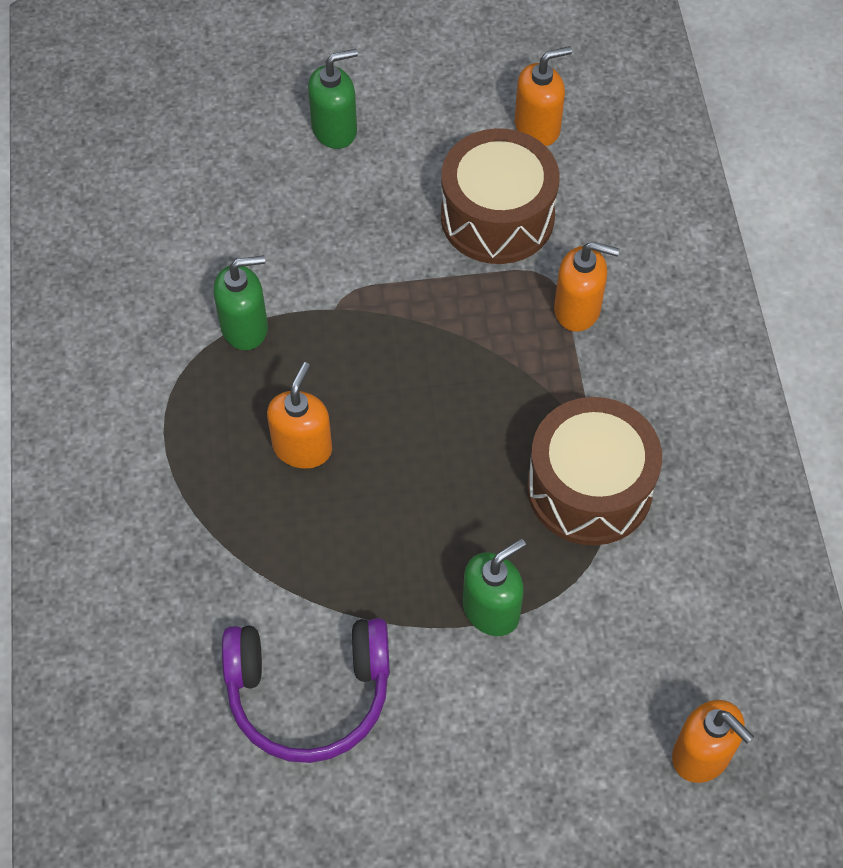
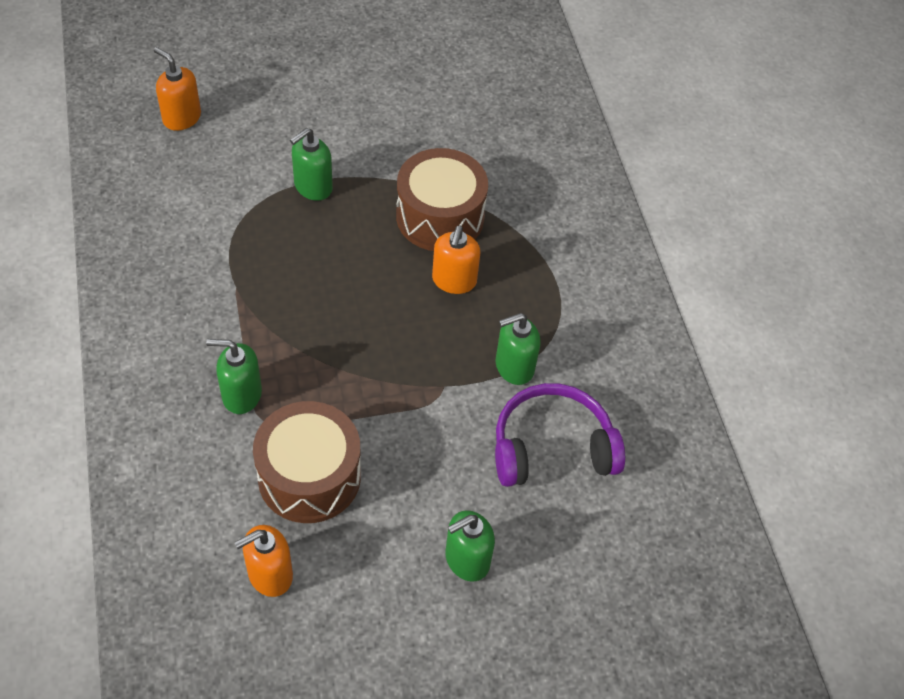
camera: 170 degrees right, 5 degrees down
purple headphones [222,618,390,763] -> purple headphones moved to [495,383,625,487]
brown drum [527,397,662,545] -> brown drum moved to [396,148,488,251]
orange soap dispenser [554,241,619,332] -> green soap dispenser [206,339,262,414]

